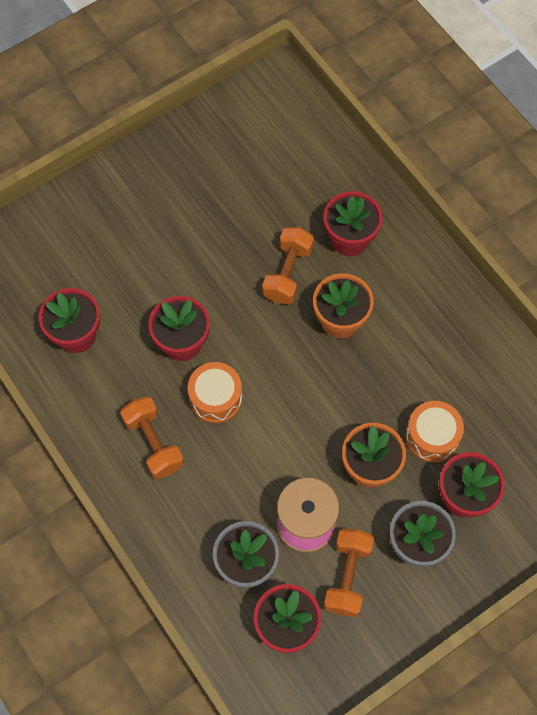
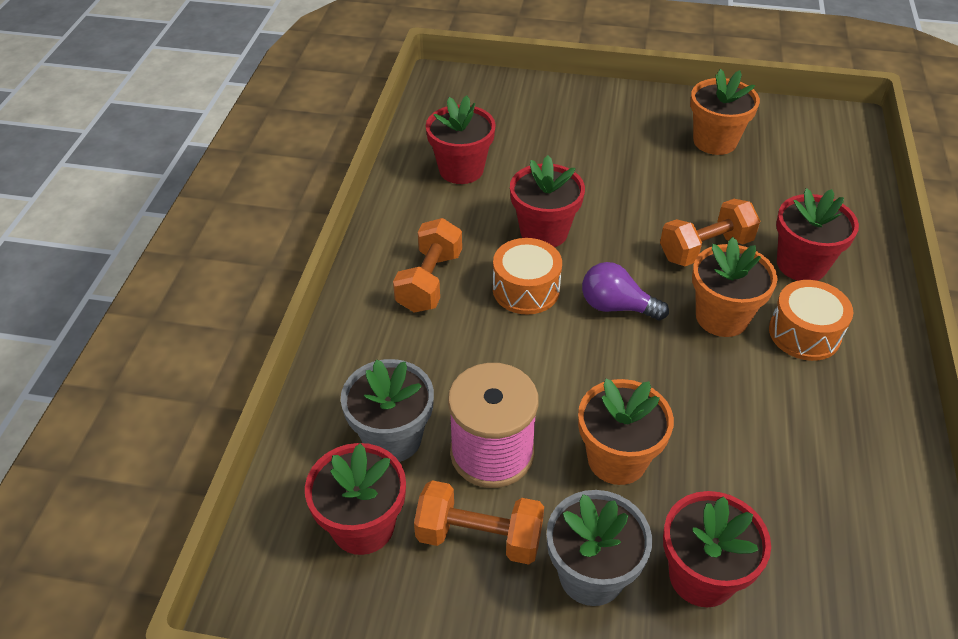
camera: 45 degrees right, 20 degrees down
orange dumbbell [324,528,374,617] -> orange dumbbell turned 45 degrees clockwise [414,480,544,565]
orange drum [405,401,464,462] -> orange drum moved to [769,280,853,361]
none -> purple light bulb [582,262,669,320]
none -> orange flower pot [690,69,760,155]

